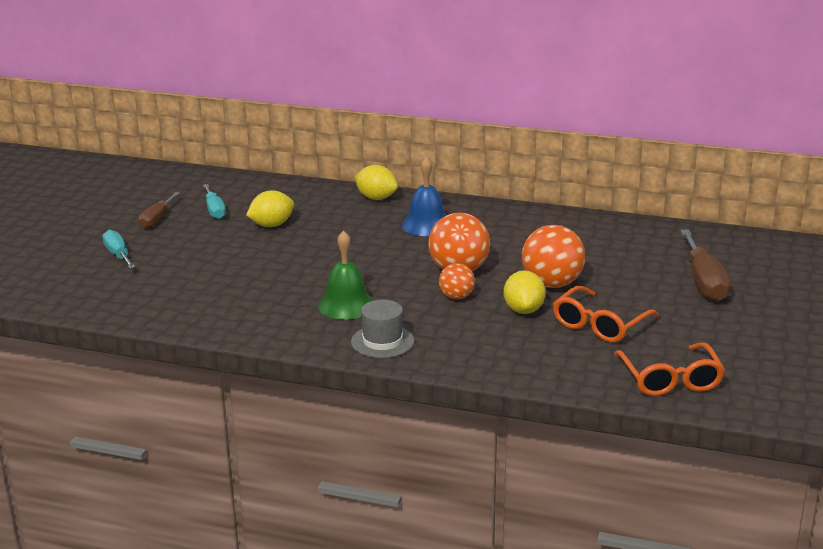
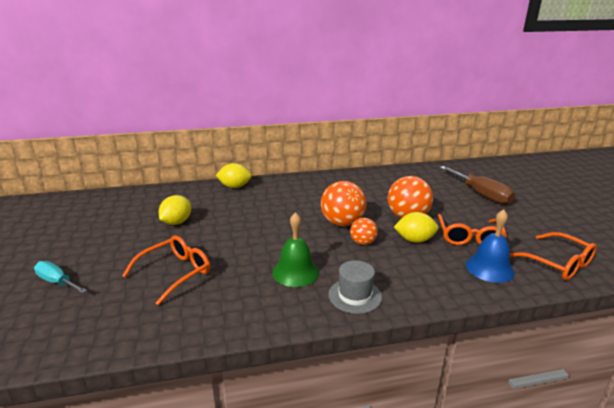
camera: 30 degrees left, 0 degrees up
brown screwdriver [138,192,180,229] -> none
turquoise screwdriver [203,184,226,219] -> none
blue bell [402,157,446,236] -> blue bell moved to [466,209,514,283]
yellow lemon [504,270,546,314] -> yellow lemon turned 60 degrees counterclockwise [394,212,439,243]
none -> orange glasses [122,236,210,305]

